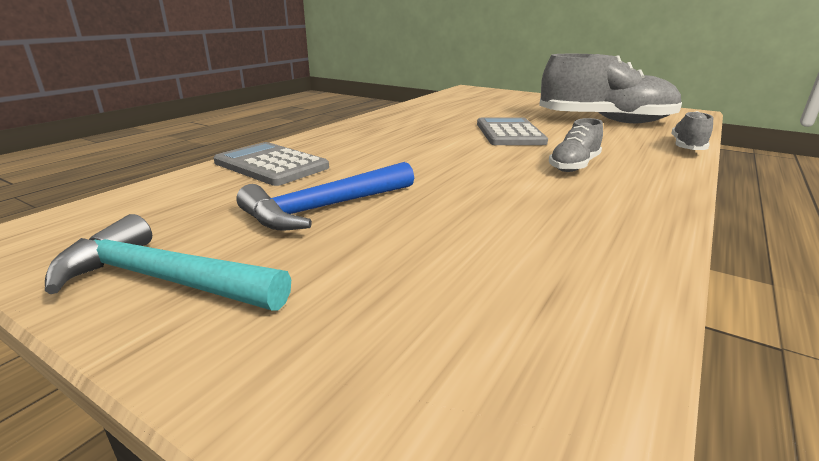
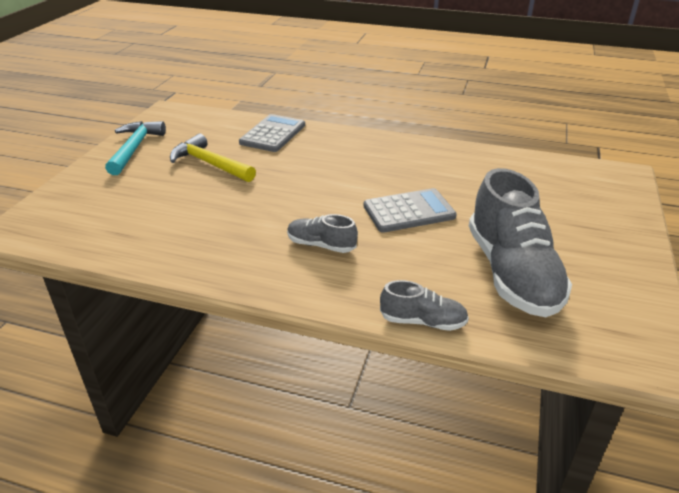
camera: 75 degrees right, 10 degrees up
blue hammer [236,162,414,230] -> yellow hammer [170,133,256,182]

